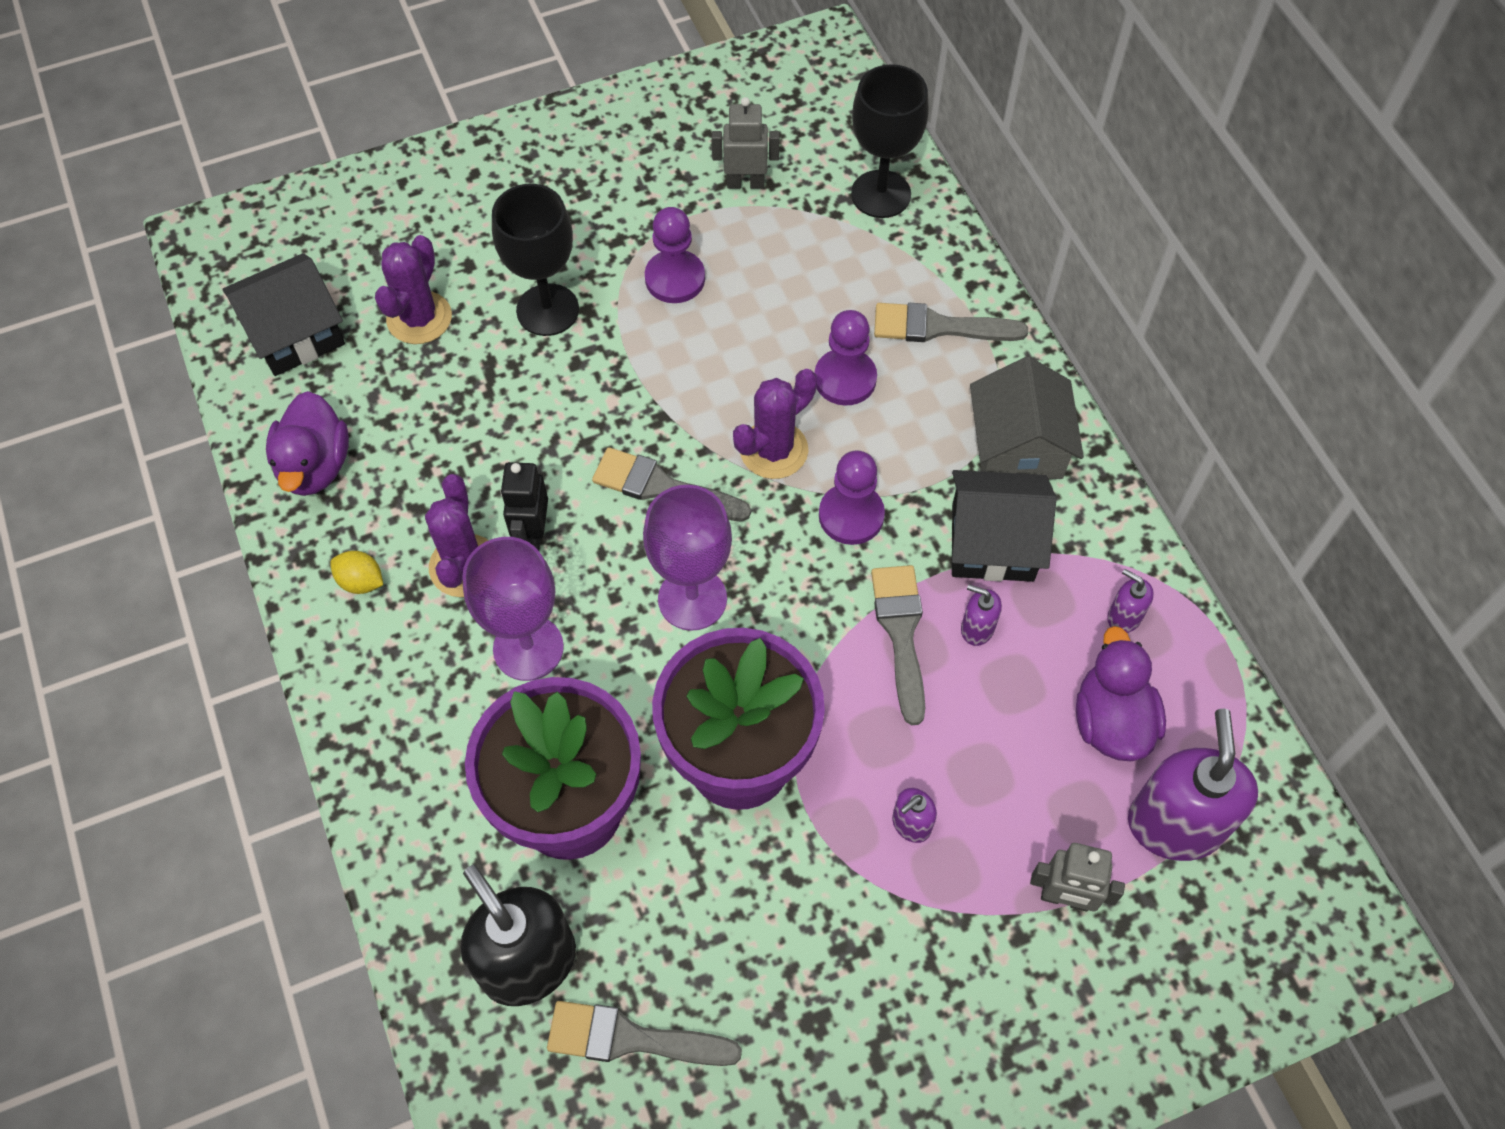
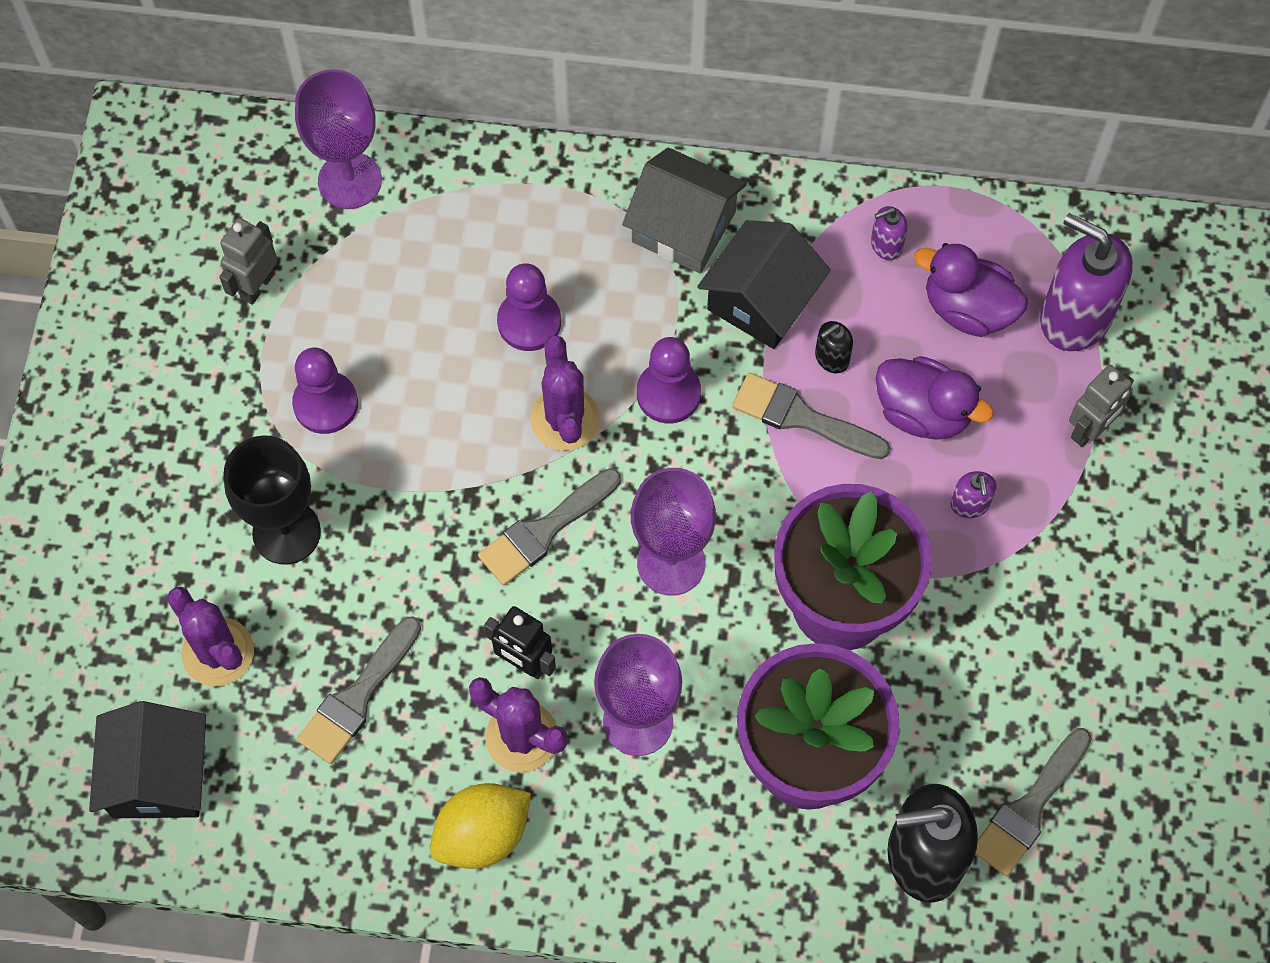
camera: 60 degrees left, 5 degrees up
purple duck [266,391,349,496] -> purple duck moved to [875,356,994,440]
yellow lemon [330,551,383,594] -> yellow lemon [430,783,531,869], size x1.82
black goblet [851,64,929,218] -> purple goblet [295,69,382,209]
grey brush [874,303,1028,342] -> grey brush moved to [297,616,421,764]
purple soap dispenser [961,584,1002,646] -> black soap dispenser [815,321,853,373]

